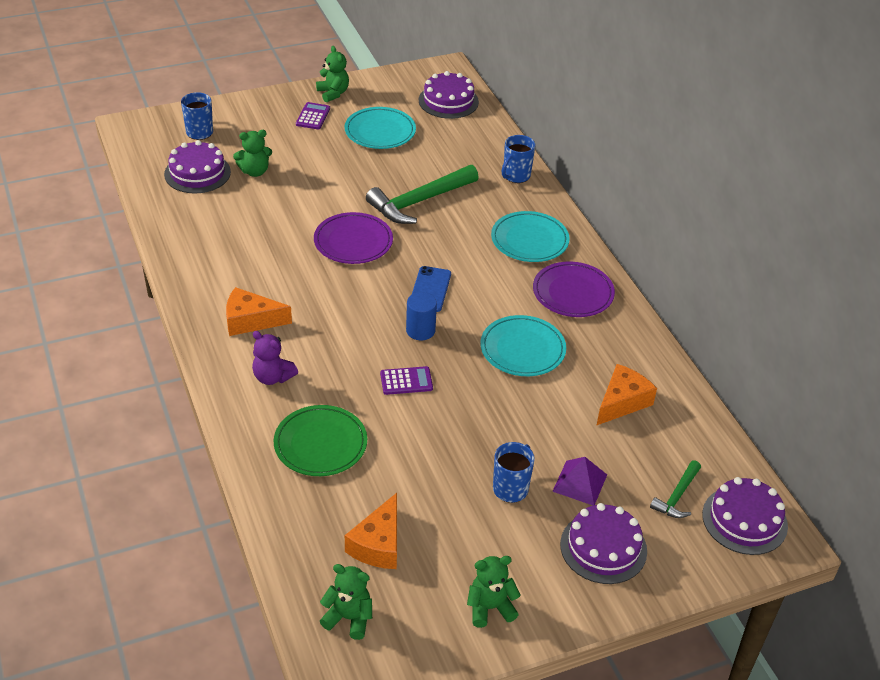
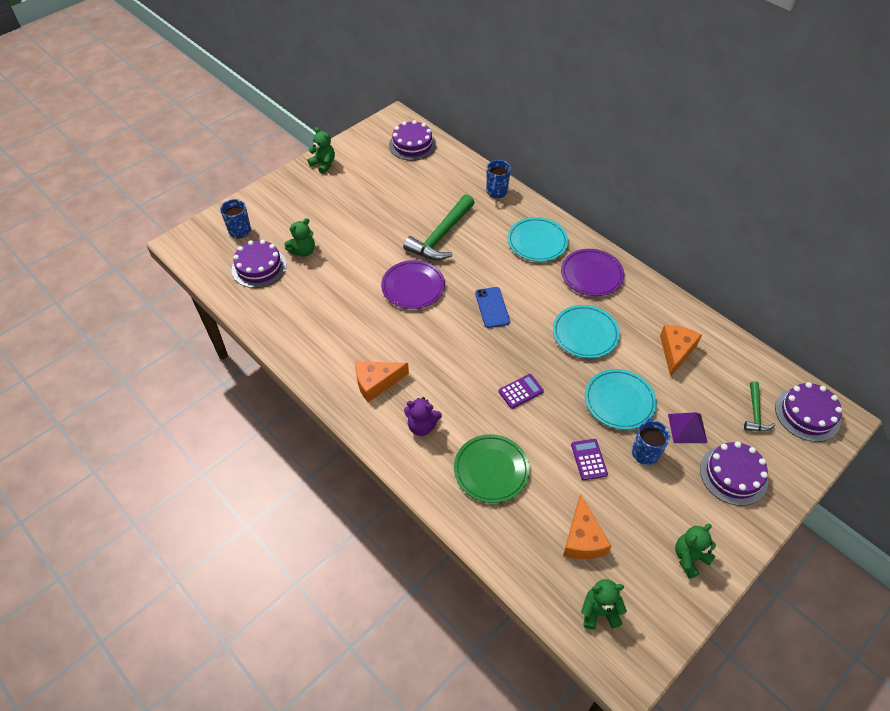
camera: 20 degrees left, 10 degrees up
purple calculator [296,102,330,129] -> purple calculator moved to [571,439,608,480]
turquoise plate [345,107,416,149] -> turquoise plate moved to [585,369,657,430]
blue cylinder [406,292,437,340] -> none

